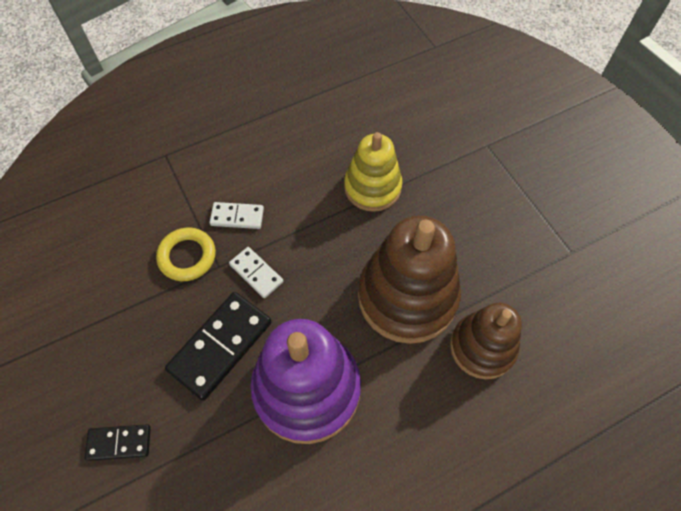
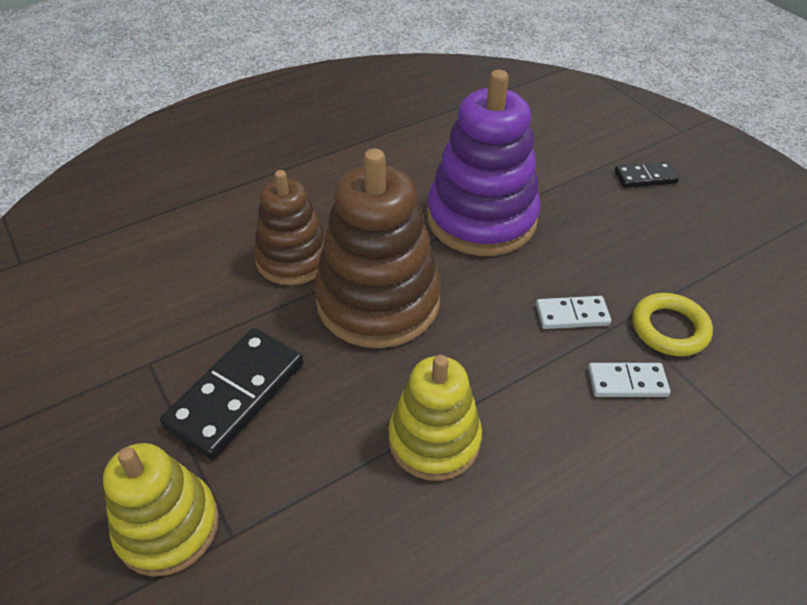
camera: 175 degrees right, 15 degrees down
black domino [165,292,271,401] -> black domino moved to [160,328,303,460]
white domino [229,247,283,298] -> white domino turned 45 degrees counterclockwise [536,296,611,329]
none -> yellow stacking toy [103,443,219,576]

